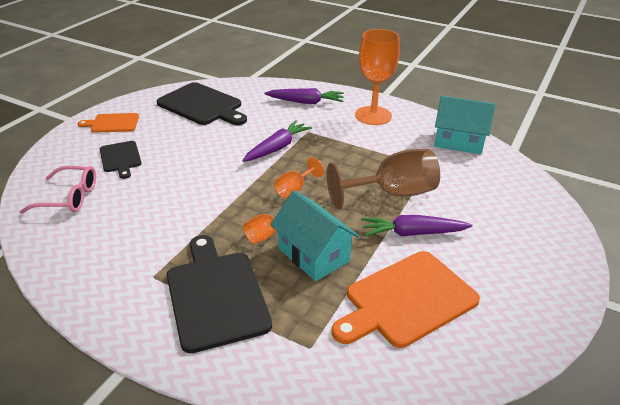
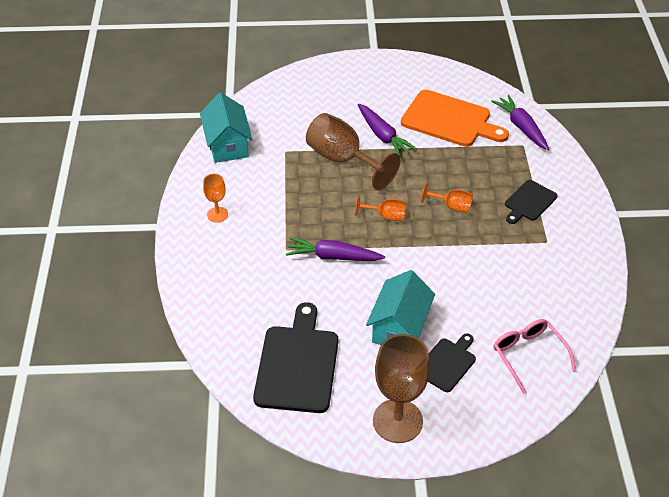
camera: 120 degrees left, 10 degrees up
orange cutting board [78,113,139,133] -> brown goblet [373,334,430,443]
black cutting board [167,235,272,353] -> black cutting board [505,180,558,224], size x0.56
purple carrot [264,88,344,104] -> purple carrot moved to [491,95,549,150]
turquoise house [271,190,359,281] -> turquoise house moved to [366,270,435,345]
orange goblet [355,29,400,125] -> orange goblet [203,174,228,223], size x0.50

